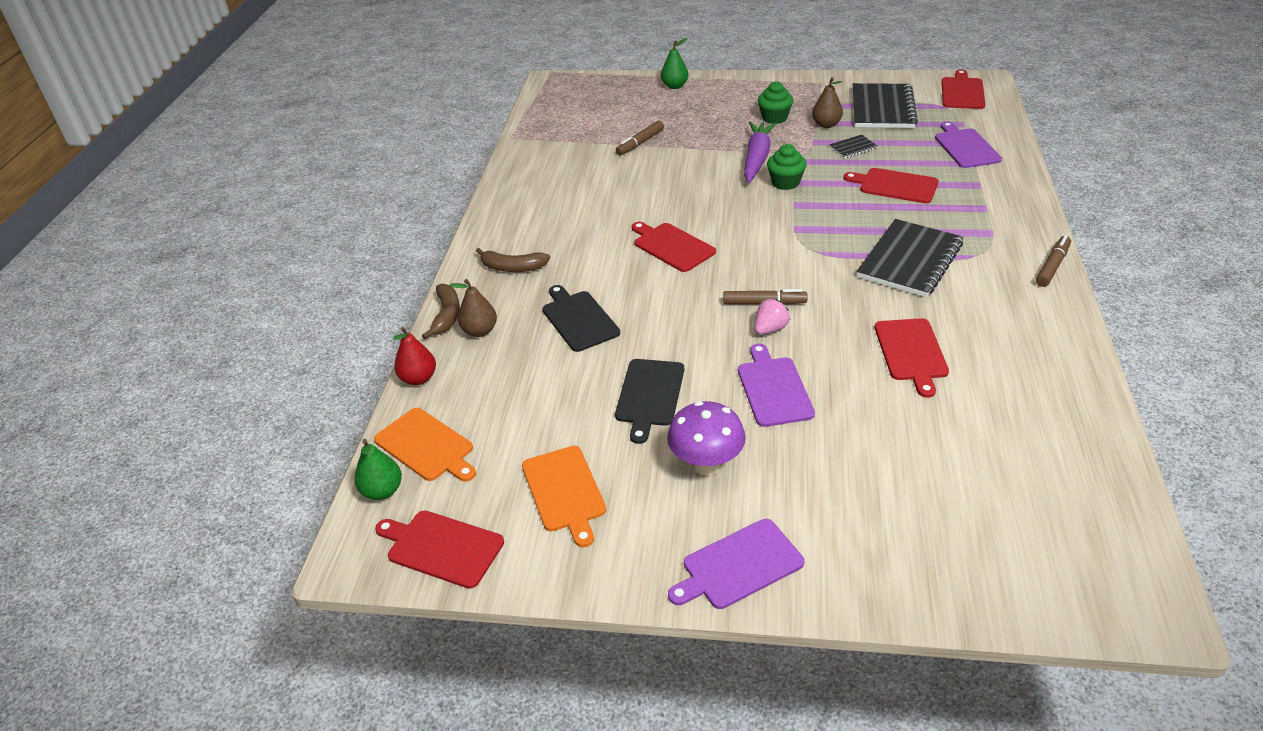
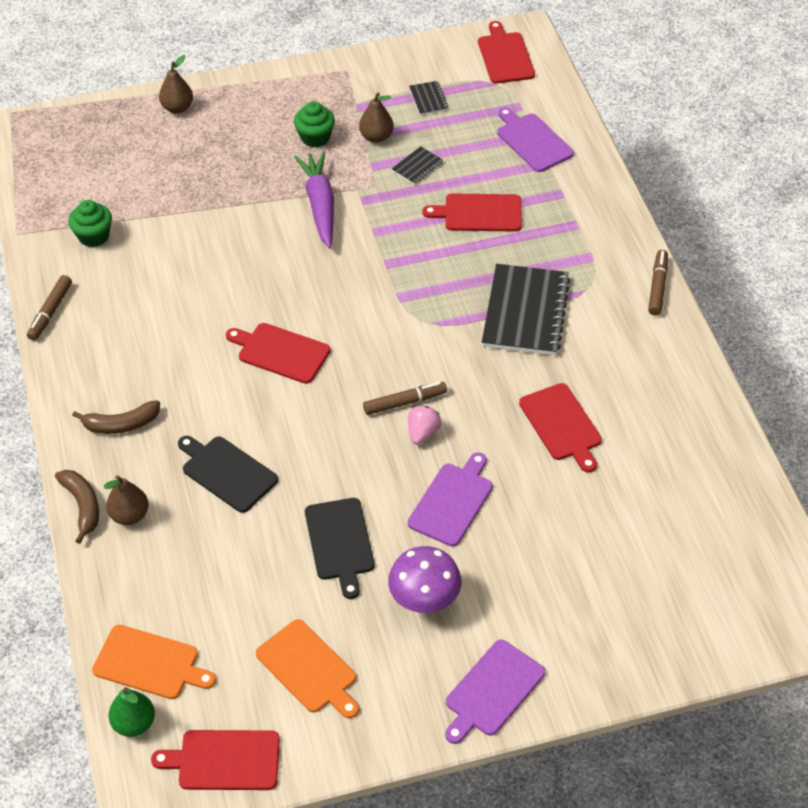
camera: 25 degrees left, 10 degrees up
red pear [393,327,436,385] -> none
brown marker [616,121,664,155] -> brown marker moved to [27,275,72,341]
green pear [661,38,688,89] -> brown pear [159,55,193,113]
purple cutting board [738,344,815,427] -> purple cutting board turned 60 degrees clockwise [408,452,493,547]
green cupcake [767,144,806,190] -> green cupcake moved to [68,200,112,247]
black notebook [852,83,918,128] -> black notebook [409,81,449,115], size x0.44

